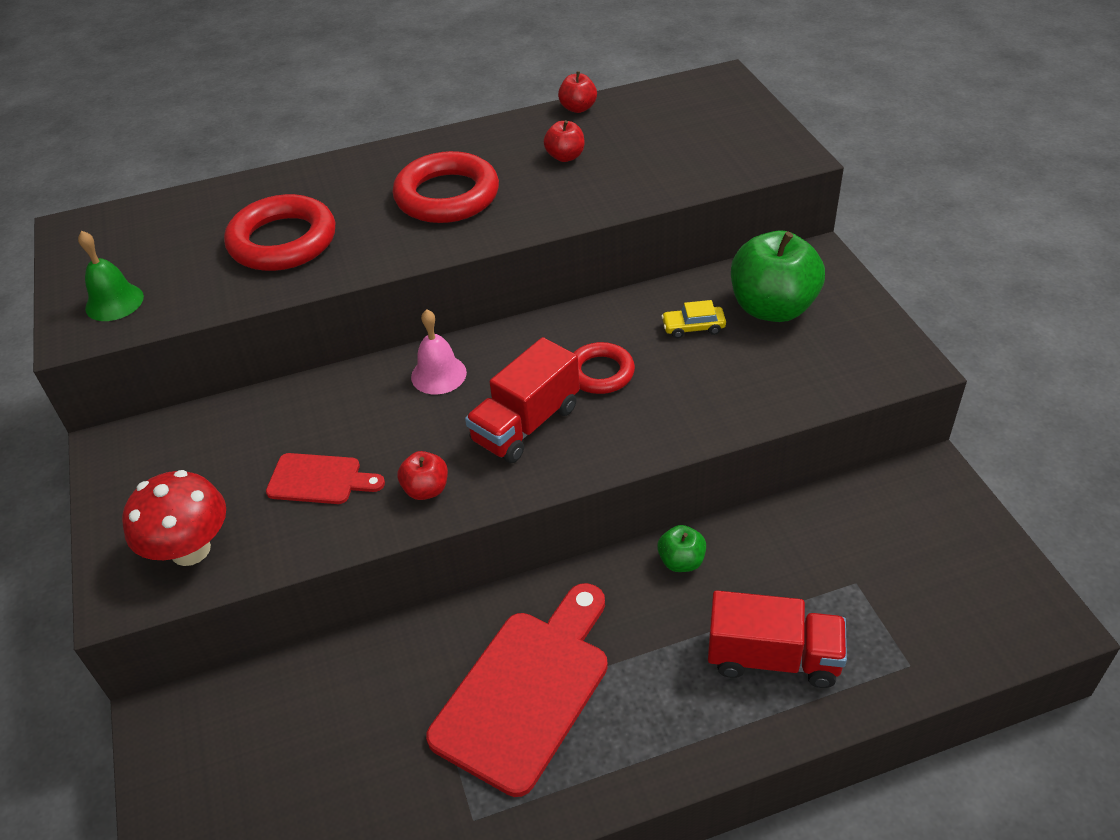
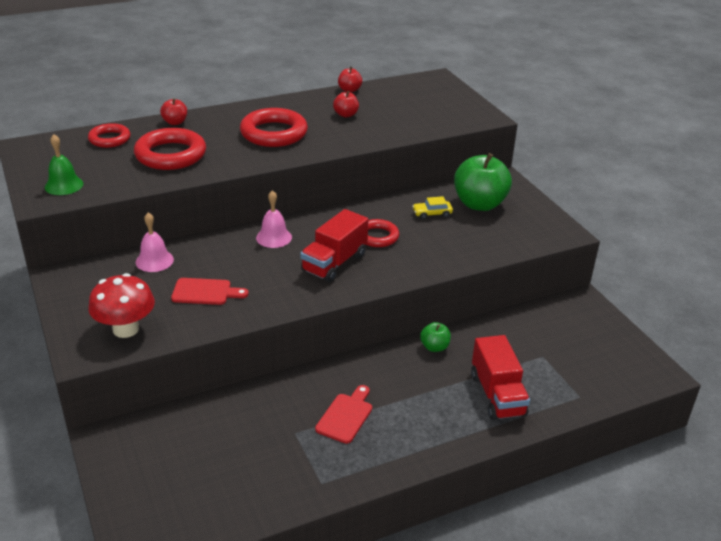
camera: 10 degrees left, 10 degrees down
red apple [397,451,448,500] -> red apple moved to [160,98,187,125]
red cutting board [426,583,608,797] -> red cutting board [315,385,372,444], size x0.52
red truck [708,590,847,688] -> red truck turned 75 degrees clockwise [471,335,530,421]
none -> red ring [88,123,131,148]
none -> pink bell [136,213,174,272]

